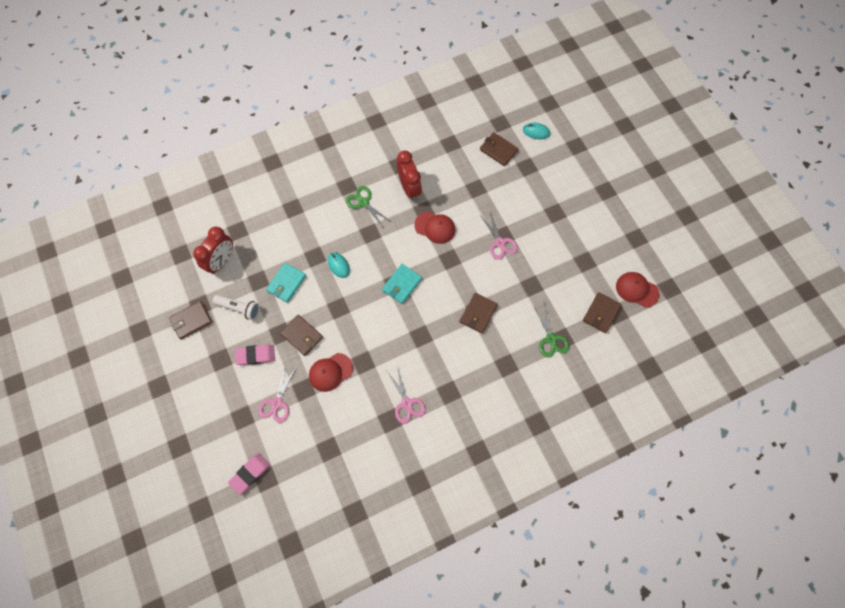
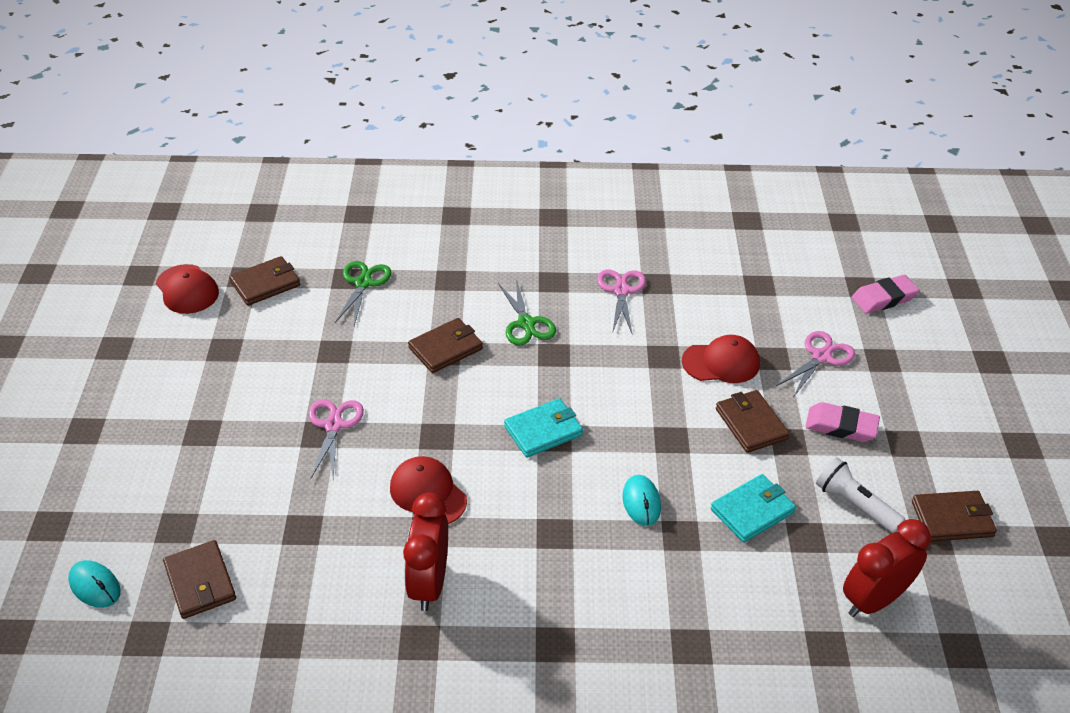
camera: 155 degrees left, 25 degrees down
green scissors [346,186,392,228] -> green scissors moved to [498,279,556,346]

